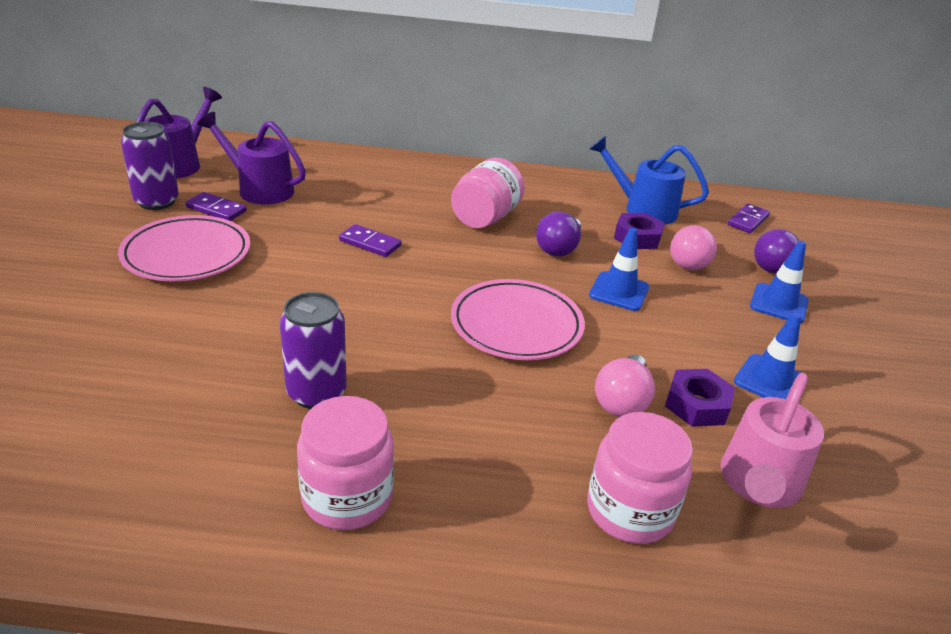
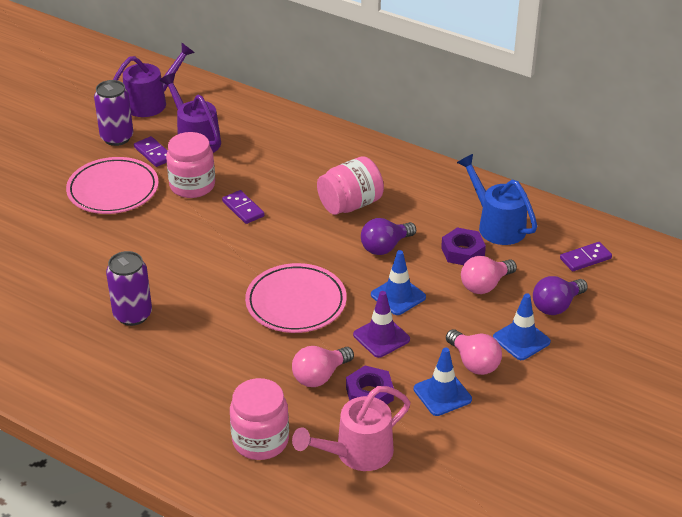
camera: 30 degrees right, 5 degrees up
pink jar [297,396,394,530] -> pink jar moved to [166,132,215,198]
none -> purple traffic cone [353,291,410,358]
none -> pink light bulb [446,329,502,375]

